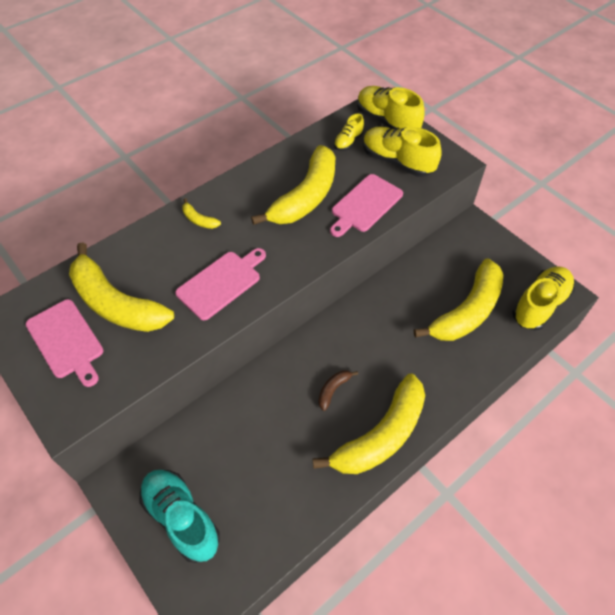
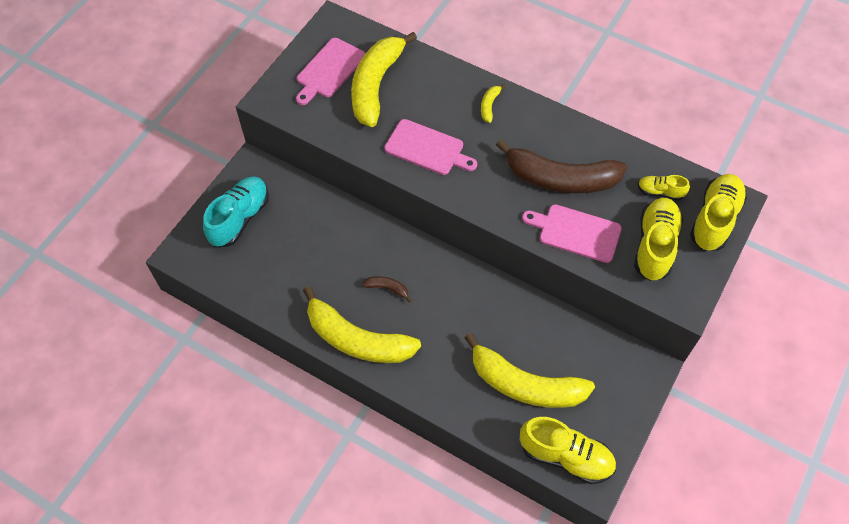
camera: 70 degrees right, 5 degrees up
yellow banana [251,145,335,225] -> brown banana [496,140,627,193]

